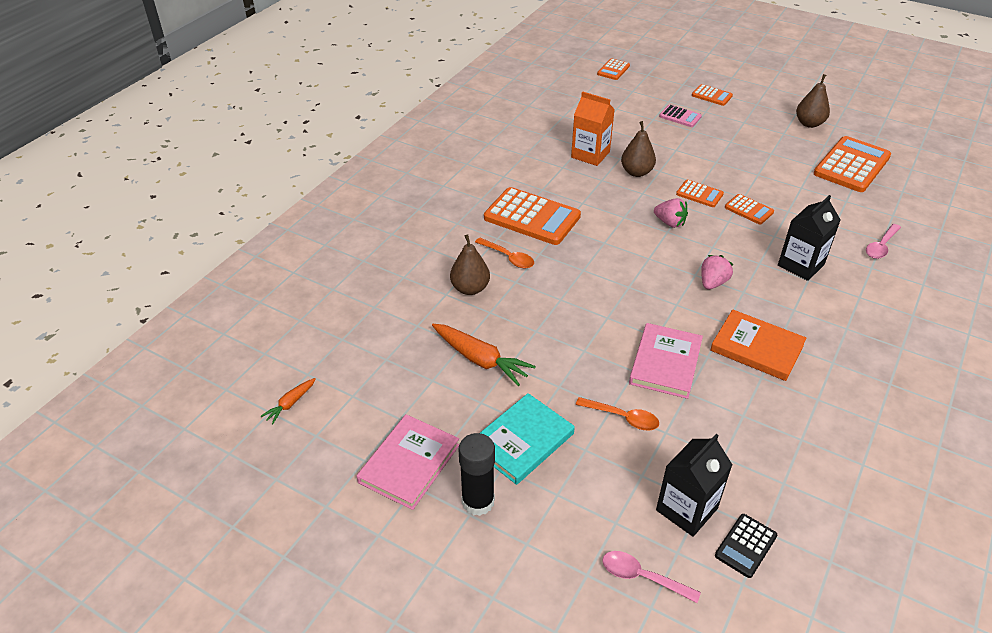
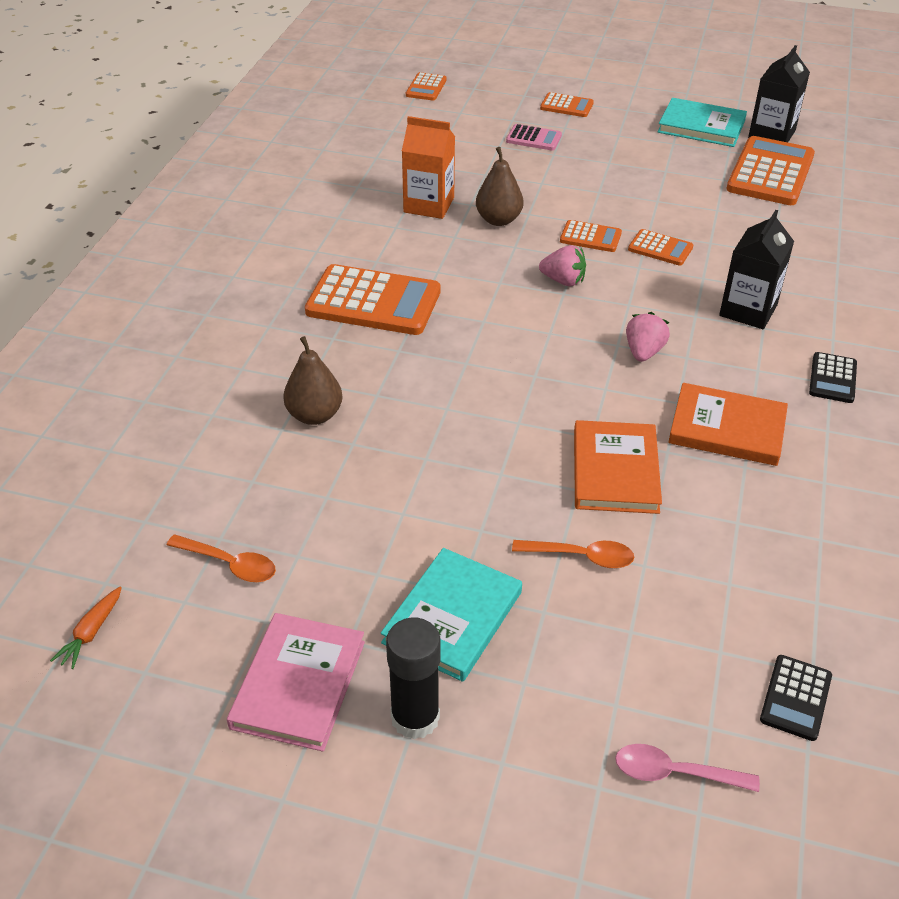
camera: 15 degrees left, 0 degrees up
orange carrot [432,324,536,386] -> none
orange spoon [475,238,534,268] -> orange spoon moved to [167,534,276,582]
pink book [629,323,703,399] -> orange book [574,420,662,514]
black carton [656,434,732,537] -> black carton moved to [748,45,810,142]
brown pear [796,74,830,128] -> turquoise book [658,98,747,147]
pink spoon [866,224,901,259] -> none
none -> black calculator [809,352,857,403]

